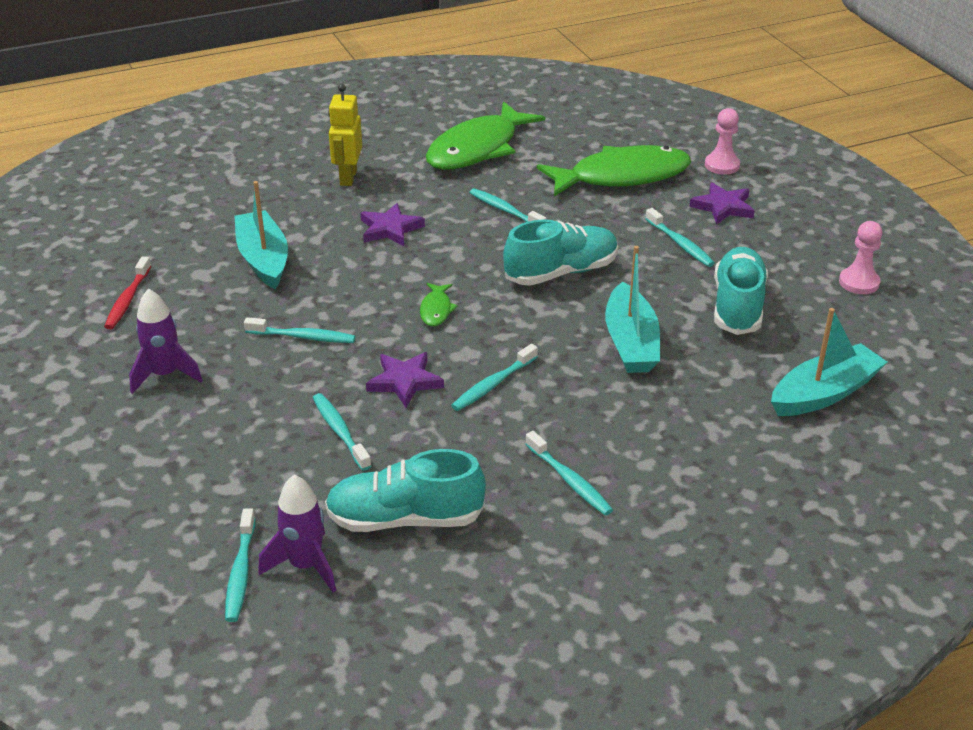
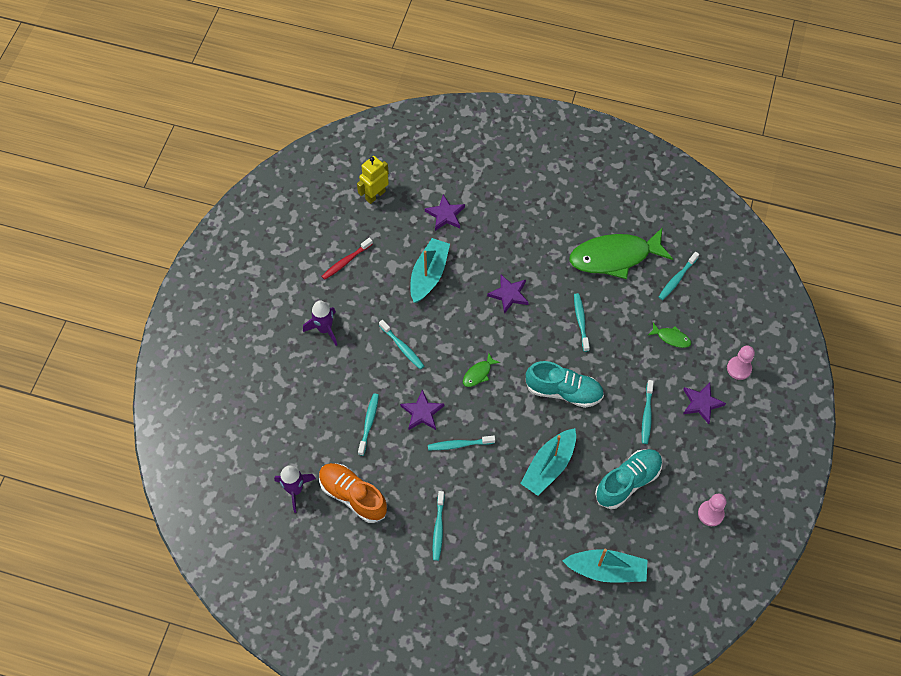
camera: 40 degrees right, 25 degrees up
turquoise toothbrush [225,509,255,622] -> turquoise toothbrush moved to [659,252,699,300]
turquoise shoe [325,449,486,532] -> orange shoe [319,463,387,523]
yellow robot [328,84,362,186] -> yellow robot moved to [357,156,389,204]
green fish [537,145,691,197] -> green fish [648,323,691,348], size x0.41
none -> purple star [425,194,465,231]

